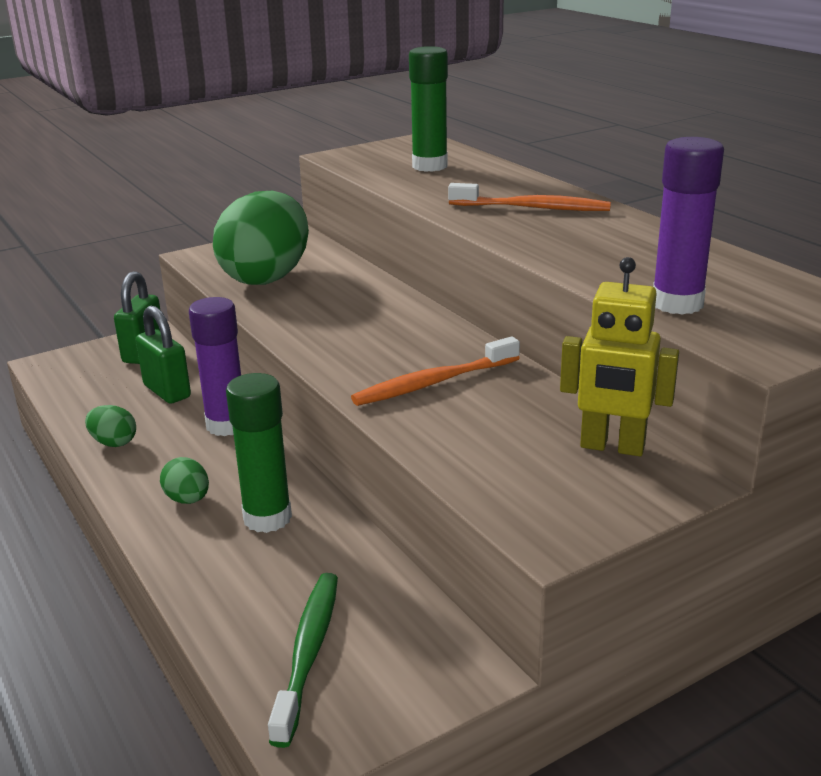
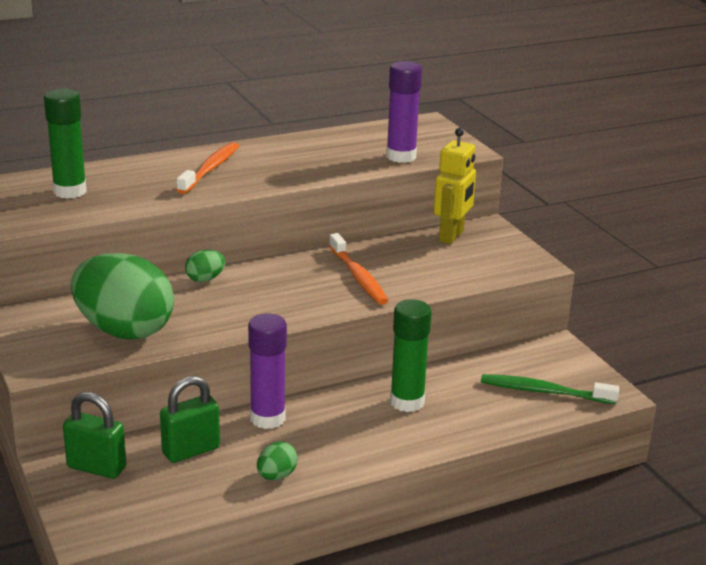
camera: 85 degrees left, 0 degrees up
green egg [160,457,209,504] -> green egg moved to [185,250,225,282]

